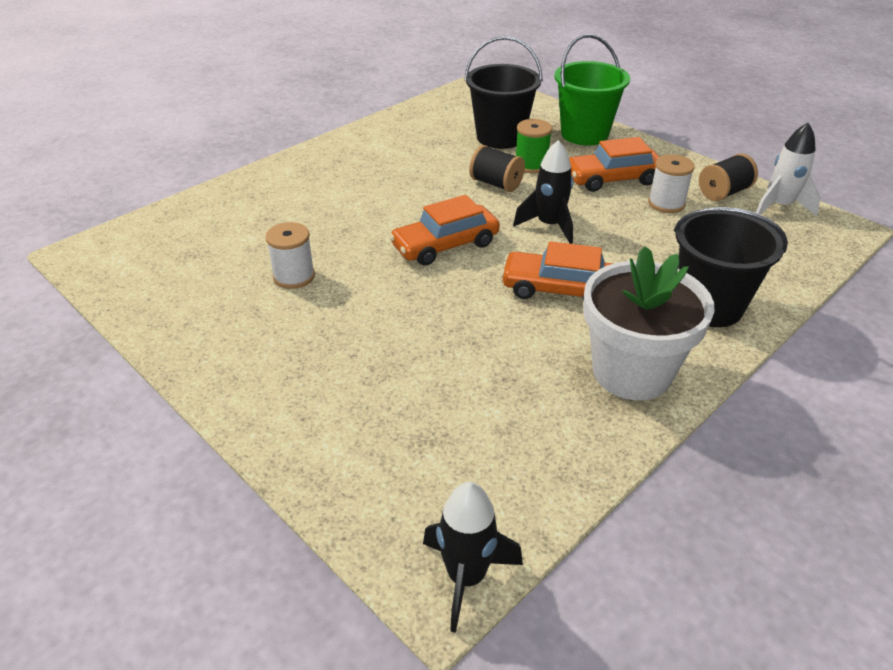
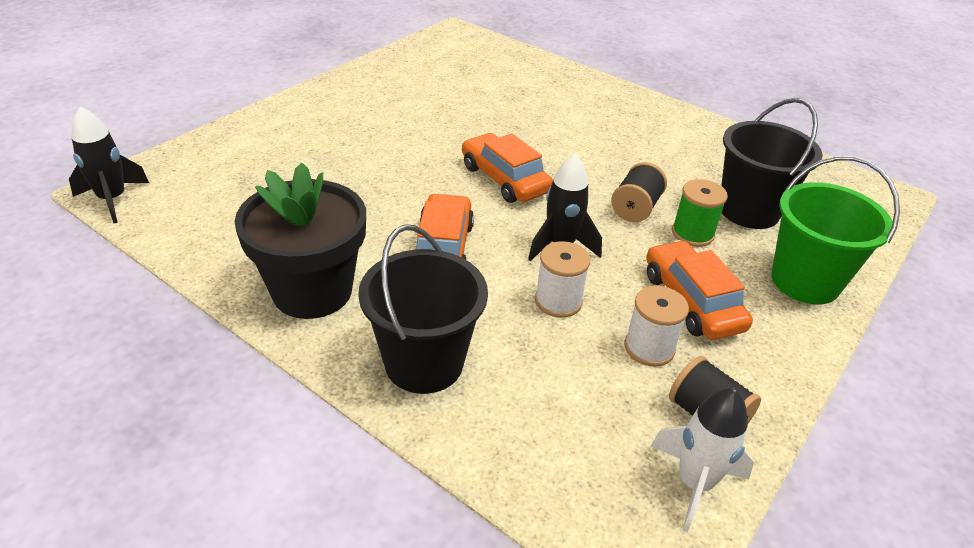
camera: 80 degrees right, 0 degrees up
white spool [265,222,315,289] -> white spool moved to [535,241,590,318]
white flower pot [583,246,714,400] -> black flower pot [235,163,366,319]

